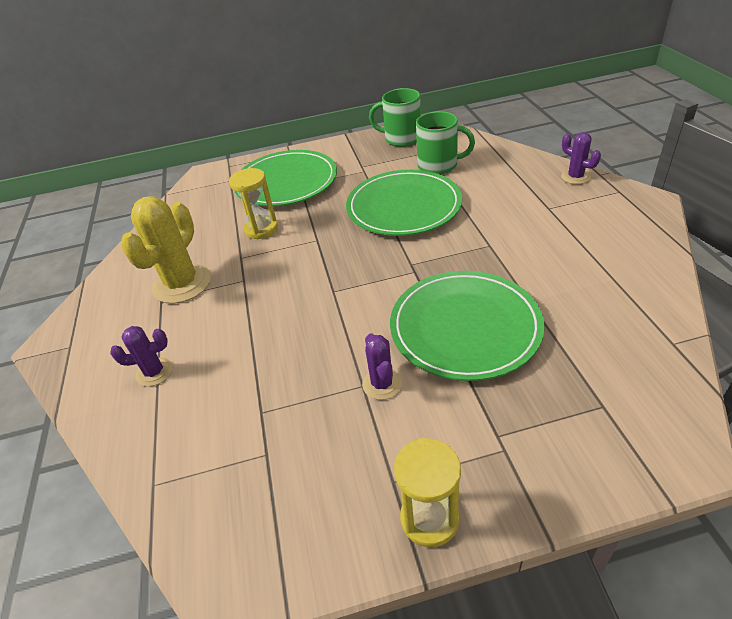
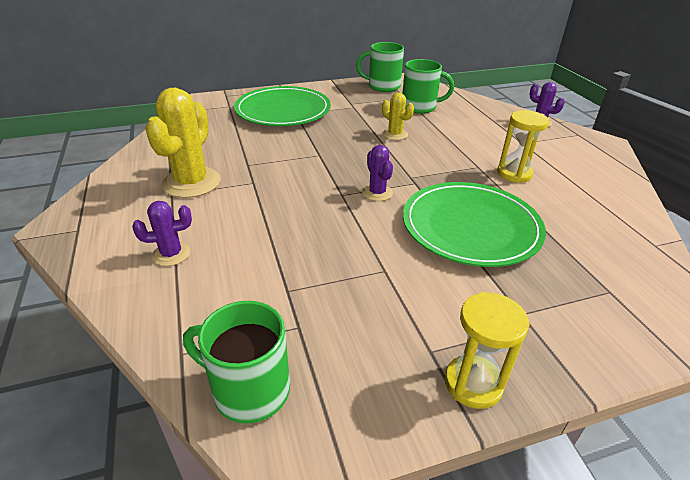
camera: 10 degrees left, 5 degrees down
yellow hourglass [229,168,278,240] -> yellow hourglass moved to [497,110,549,183]
green plate [346,169,462,236] -> yellow cactus [382,92,414,140]
purple cactus [362,333,402,400] -> purple cactus moved to [362,145,393,201]
none -> green mug [183,301,290,423]

